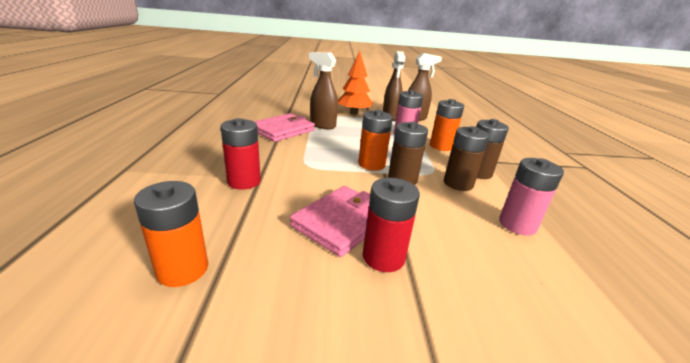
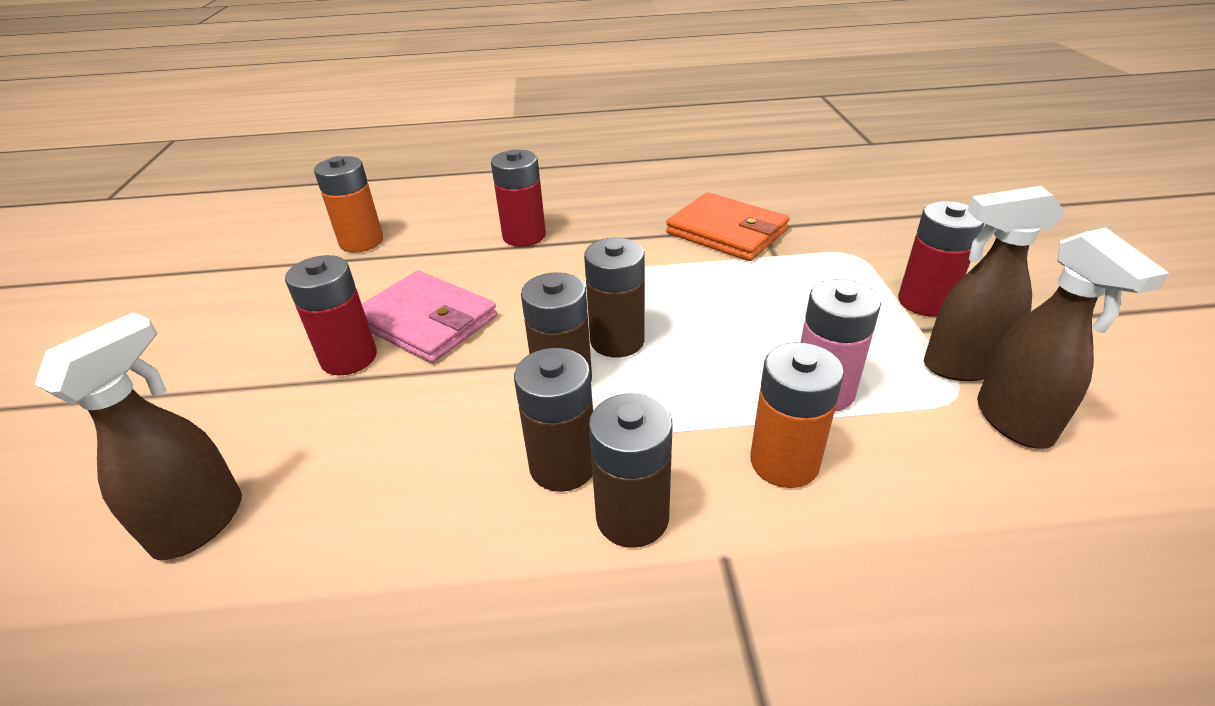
camera: 90 degrees right, 10 degrees up
pink wallet [254,113,315,142] -> orange wallet [666,192,790,261]
brown spray bottle [309,52,338,129] -> brown spray bottle moved to [35,312,242,560]
orange tree [338,51,373,115] -> red battery [898,201,984,317]
orange battery [358,110,393,171] -> brown battery [584,238,645,357]
pink battery [499,158,564,235] -> none

